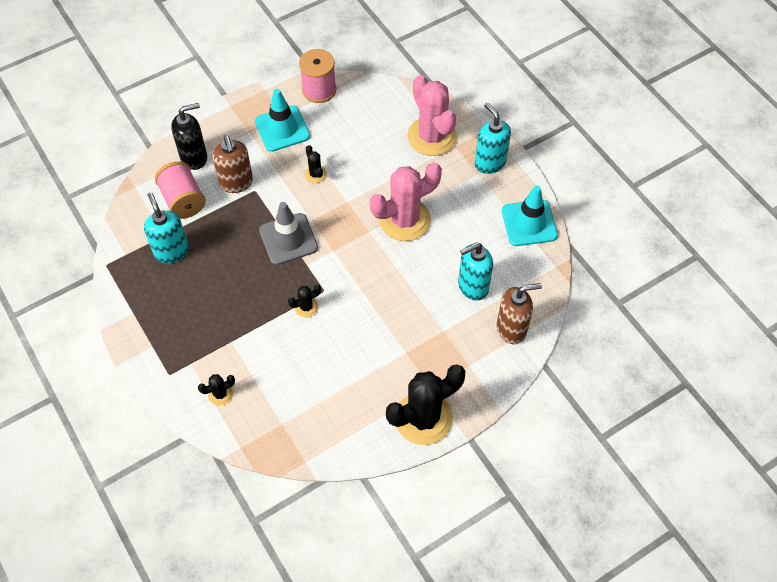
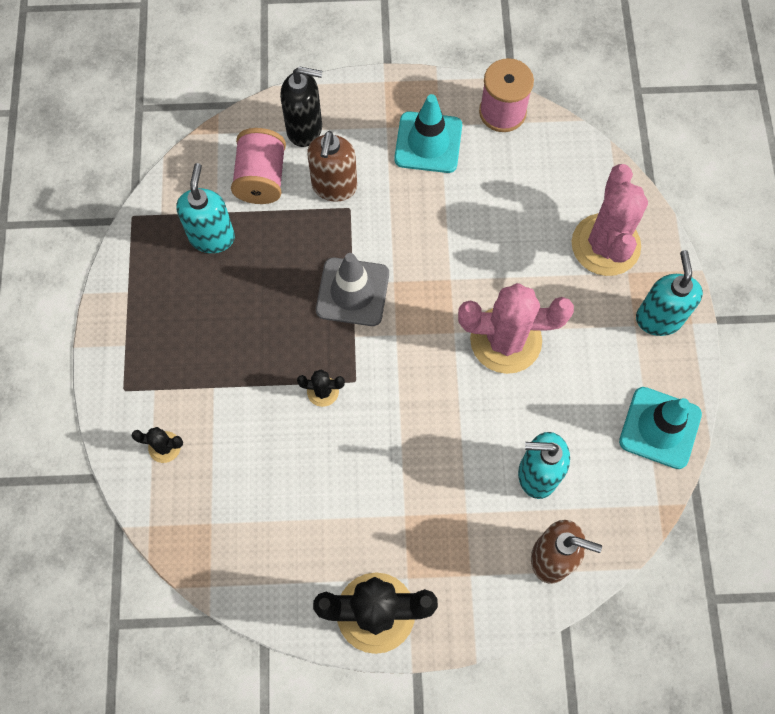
camera: 30 degrees right, 10 degrees up
black cactus [305,145,327,183] -> none

